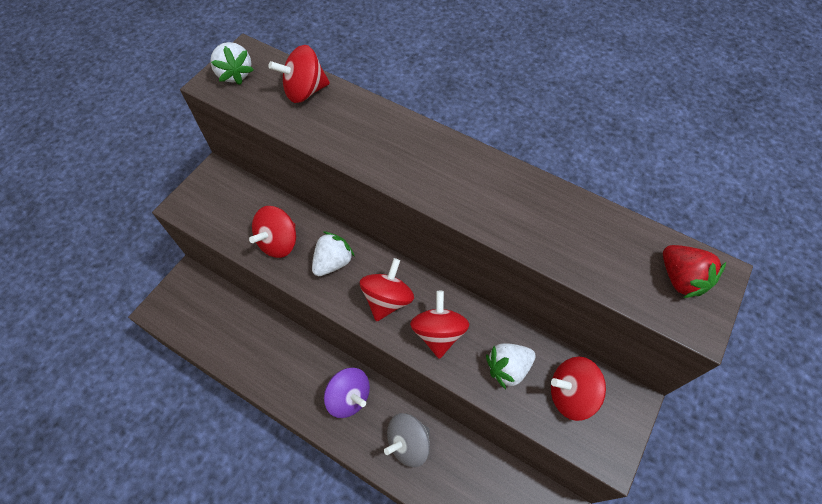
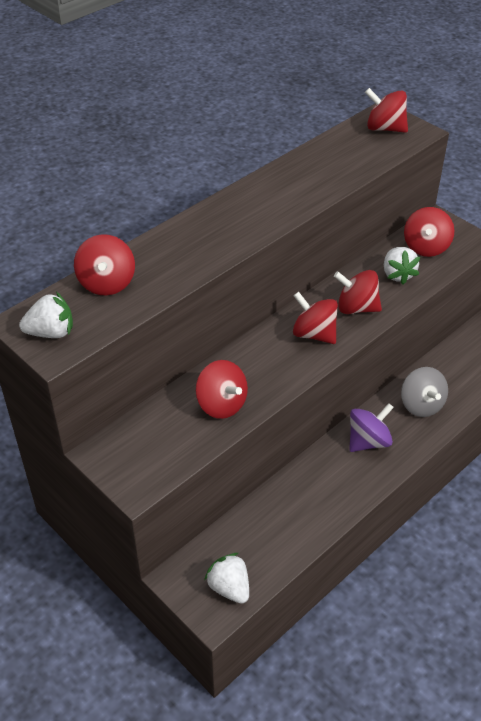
camera: 75 degrees left, 15 degrees down
white strawberry [312,232,355,276] -> white strawberry moved to [204,553,249,604]
red strawberry [663,245,726,298] -> red spinning top [365,88,408,133]

